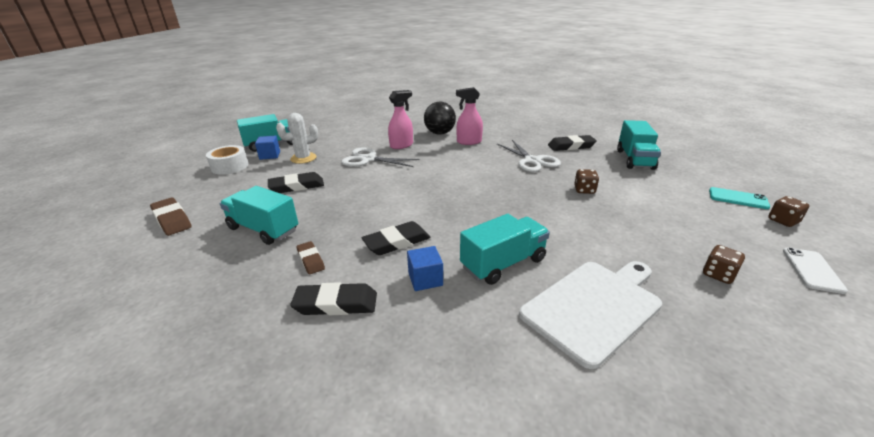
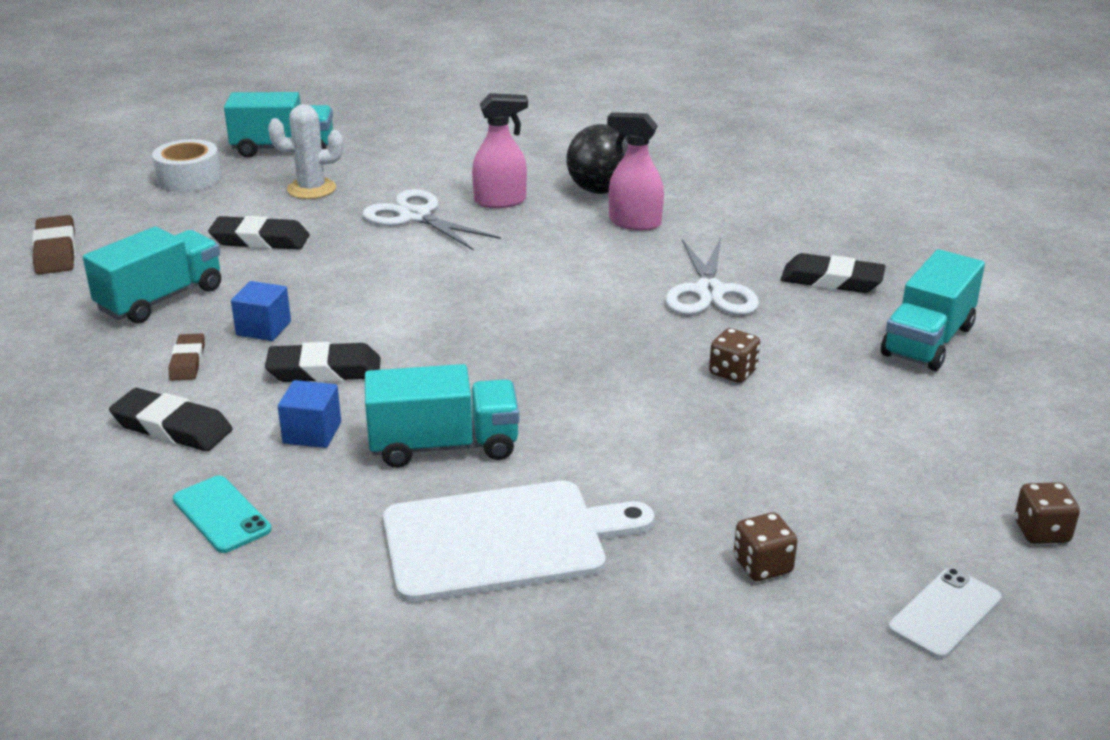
camera: 25 degrees right, 0 degrees up
turquoise truck [220,186,298,245] -> turquoise truck turned 75 degrees clockwise [83,226,221,324]
blue cube [255,135,280,160] -> blue cube moved to [231,281,291,341]
turquoise phone [709,187,770,209] -> turquoise phone moved to [173,476,271,553]

